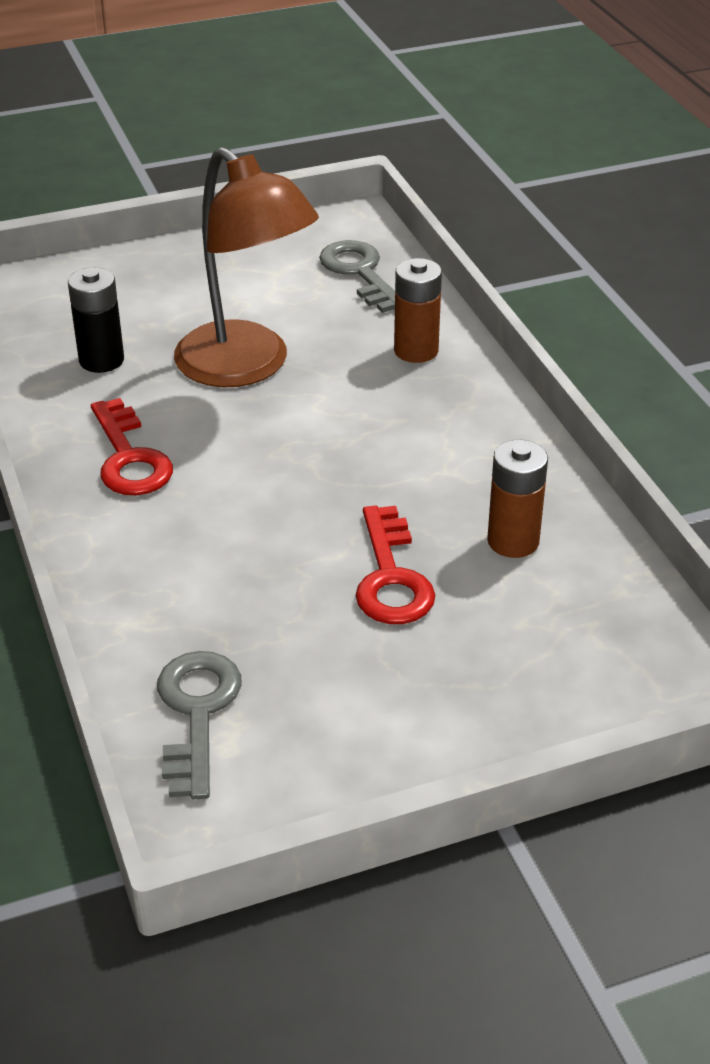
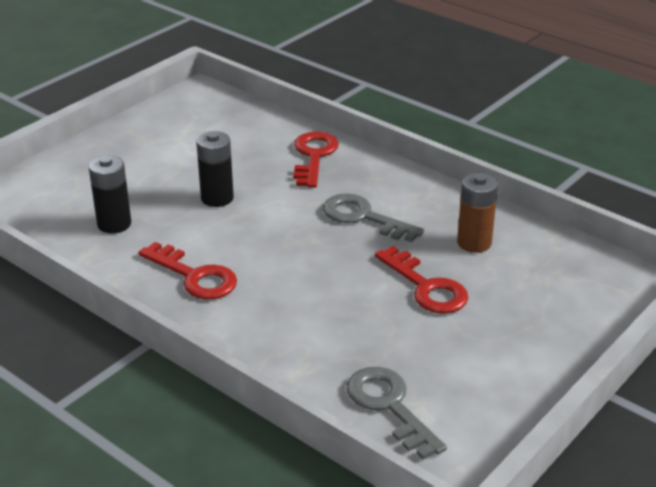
camera: 30 degrees left, 5 degrees down
brown lamp [174,147,319,387] -> black battery [196,131,234,207]
grey key [319,240,395,313] -> grey key moved to [323,194,424,242]
brown battery [394,258,442,363] -> red key [293,132,339,188]

